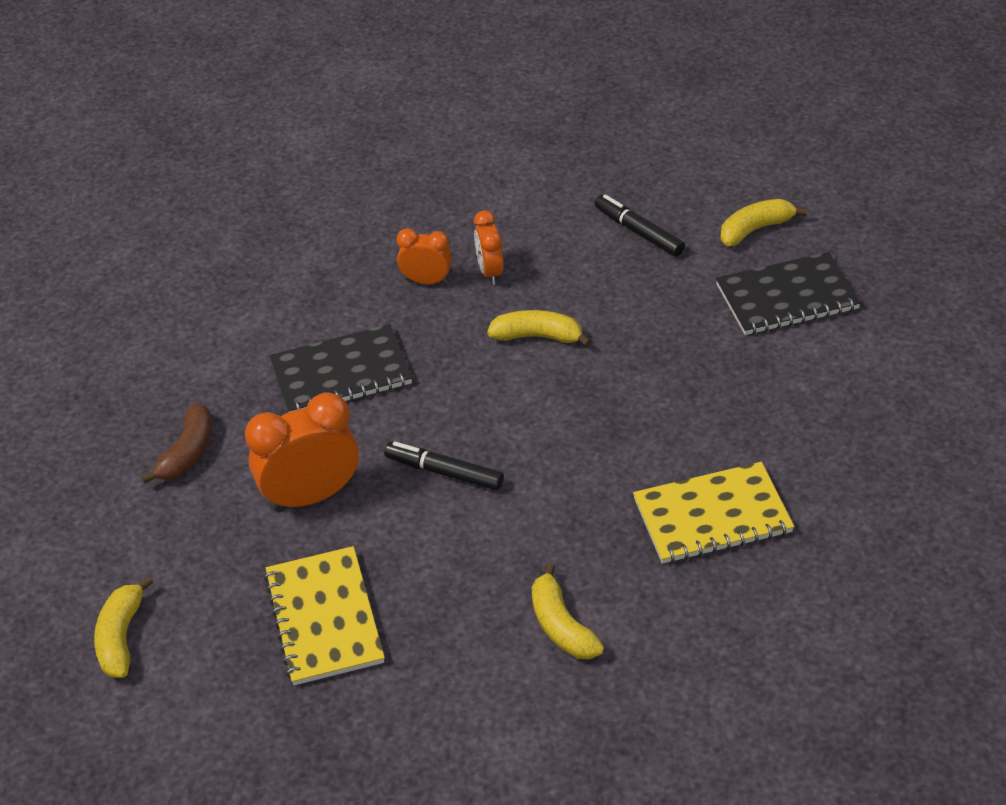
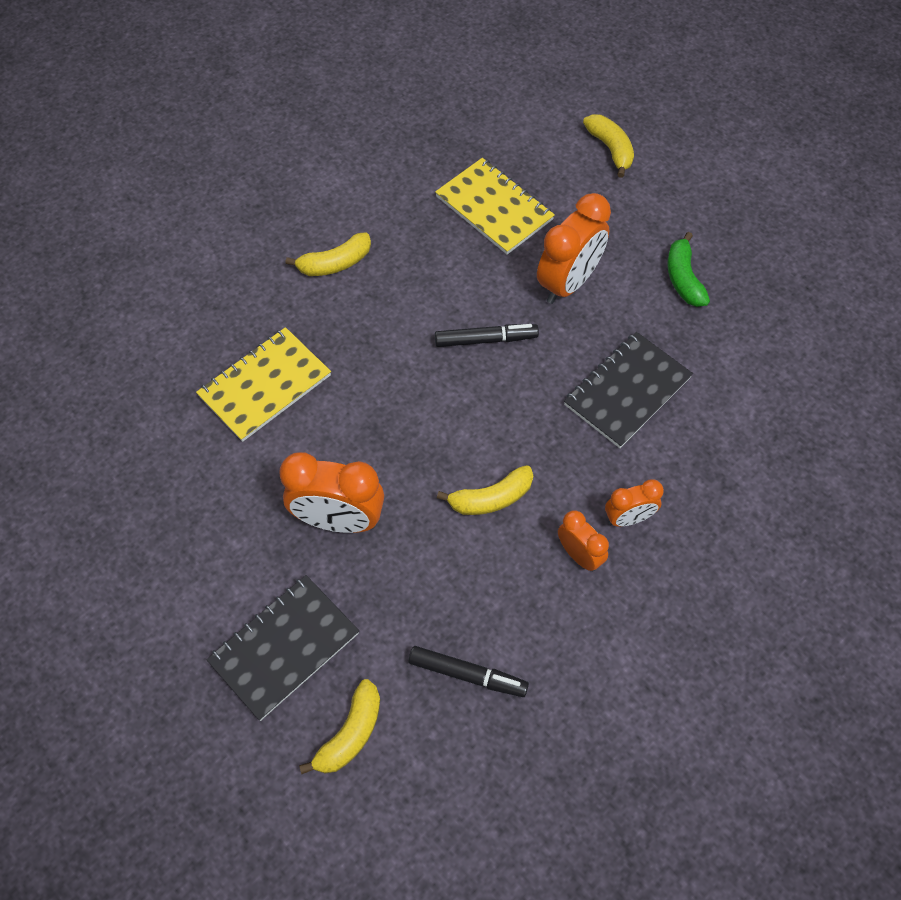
camera: 150 degrees right, 15 degrees up
brown banana [141,403,212,484] -> green banana [667,232,710,307]
yellow banana [532,563,604,659] -> yellow banana turned 120 degrees clockwise [286,232,371,276]
none -> orange clock [279,452,384,533]

